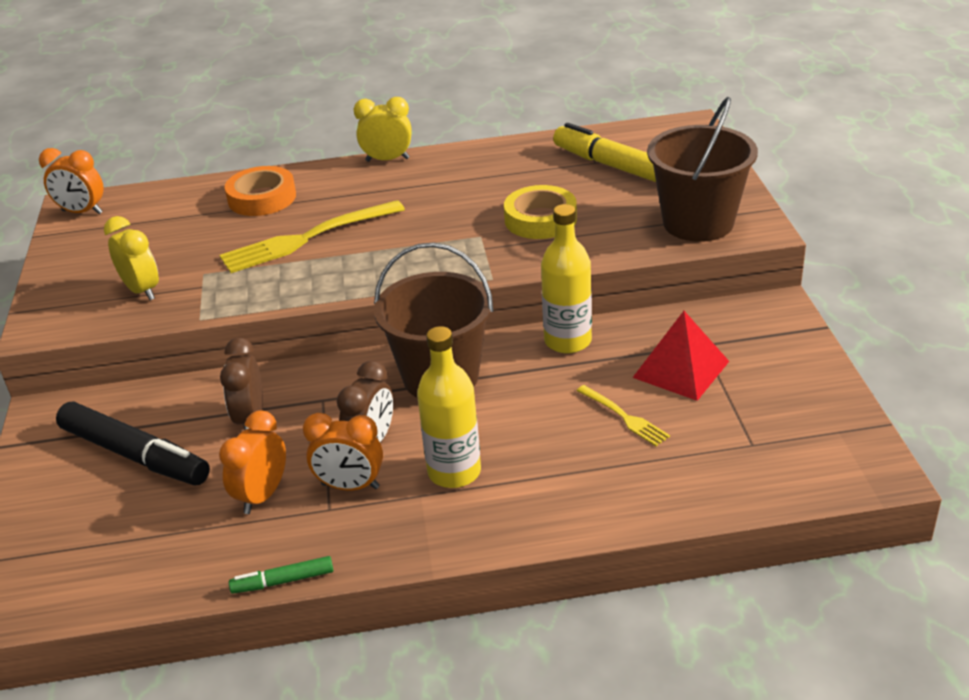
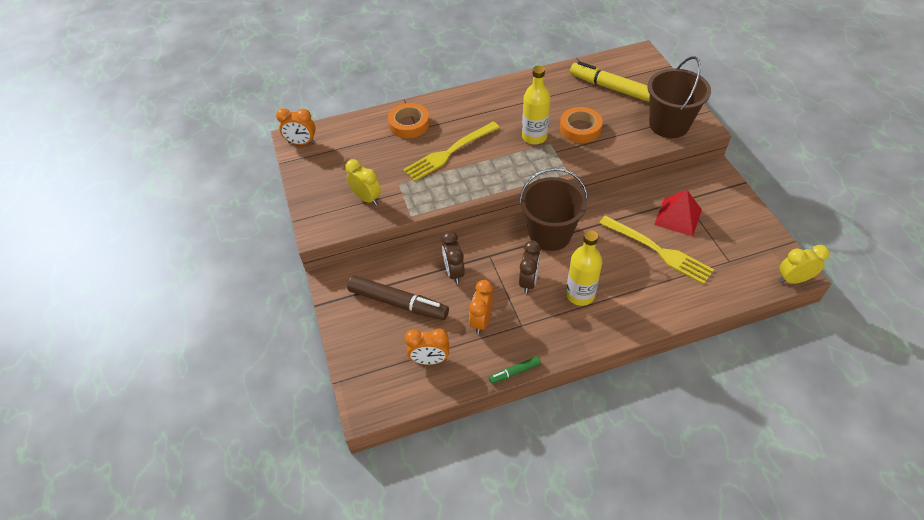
camera: 10 degrees left, 15 degrees up
black marker [56,402,210,486] -> brown marker [347,275,449,320]
orange clock [303,413,383,490] -> orange clock moved to [405,328,449,365]
yellow clock [354,97,412,162] -> yellow clock moved to [779,245,830,284]
yellow tape [504,185,577,239] -> orange tape [560,107,603,143]
yellow bottle [541,204,592,354] -> yellow bottle moved to [522,66,551,144]
yellow fork [577,385,670,446] -> yellow fork [599,216,714,285], size x1.97

